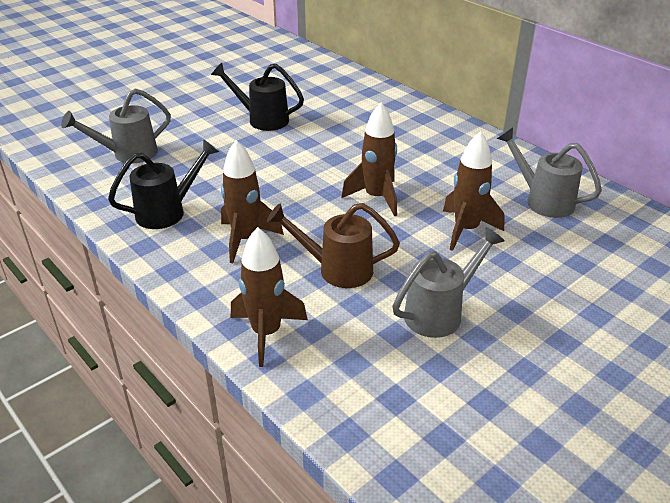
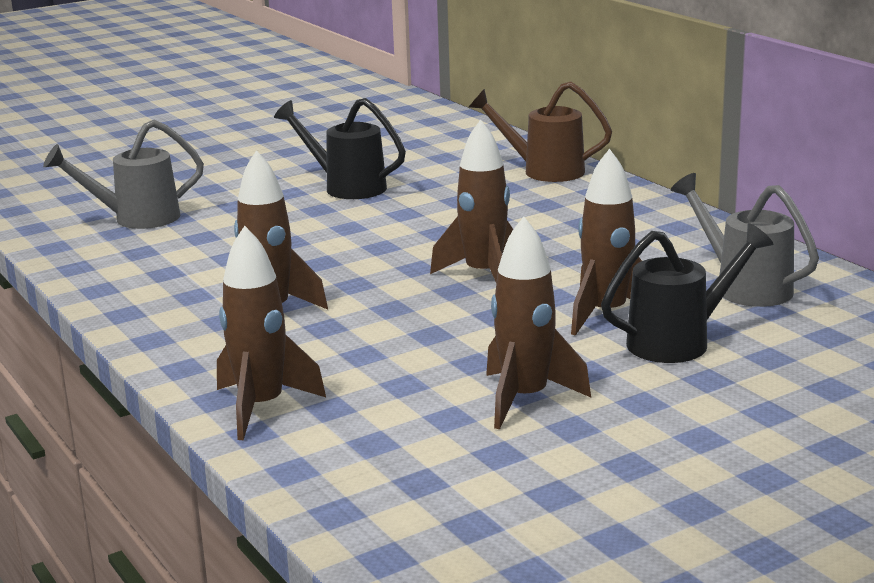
camera: 10 degrees right, 15 degrees down
black watering can [108,139,219,229] -> black watering can moved to [601,223,773,363]
brown watering can [267,203,400,288] -> brown watering can moved to [469,82,612,182]
grey watering can [392,227,505,338] -> brown rocket [486,216,591,429]

